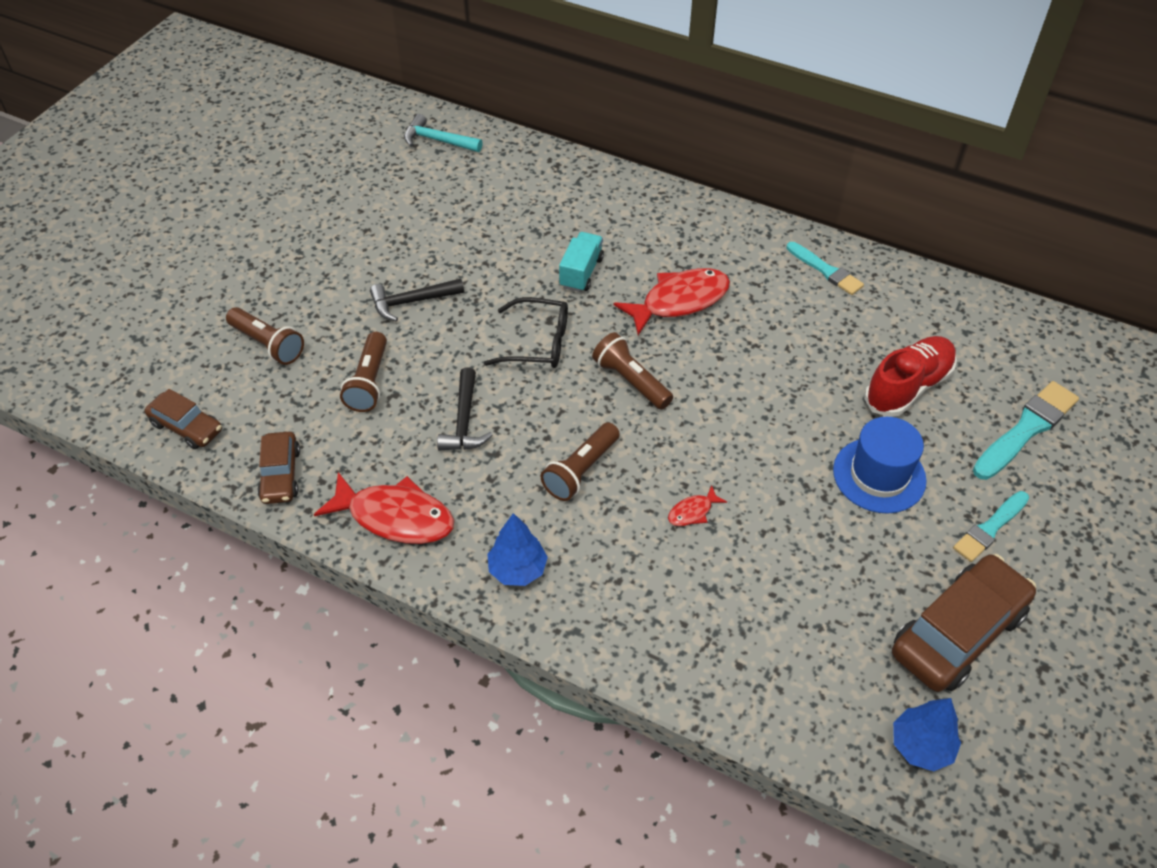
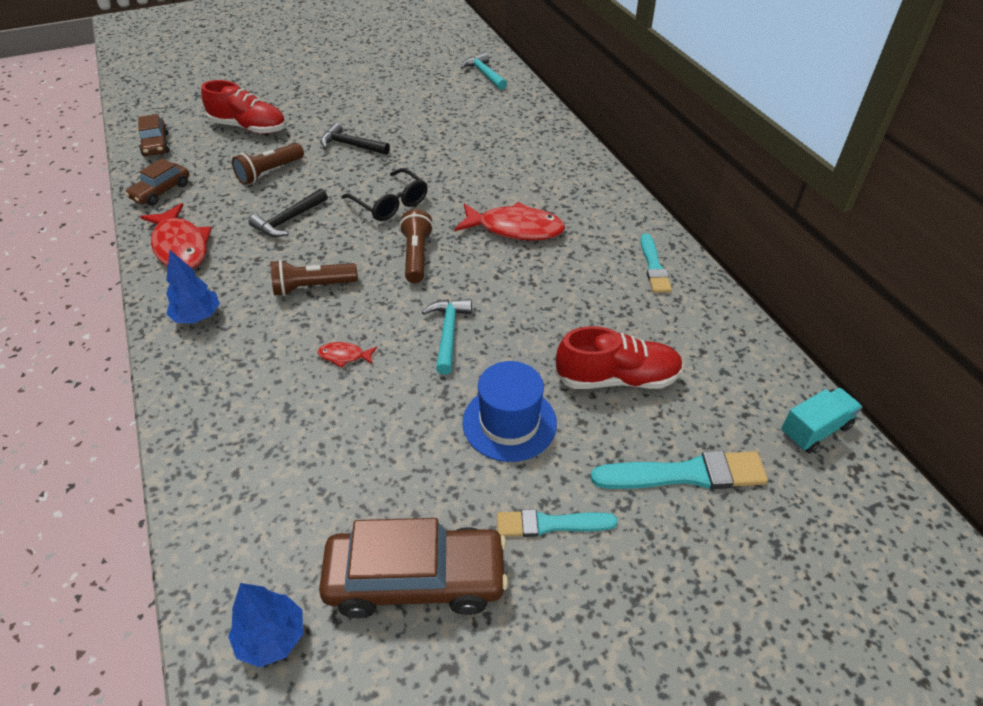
camera: 40 degrees right, 5 degrees down
brown flashlight [226,307,304,365] -> red shoe [201,80,286,134]
turquoise truck [559,232,604,292] -> turquoise truck moved to [781,388,862,453]
none -> turquoise hammer [422,299,472,375]

